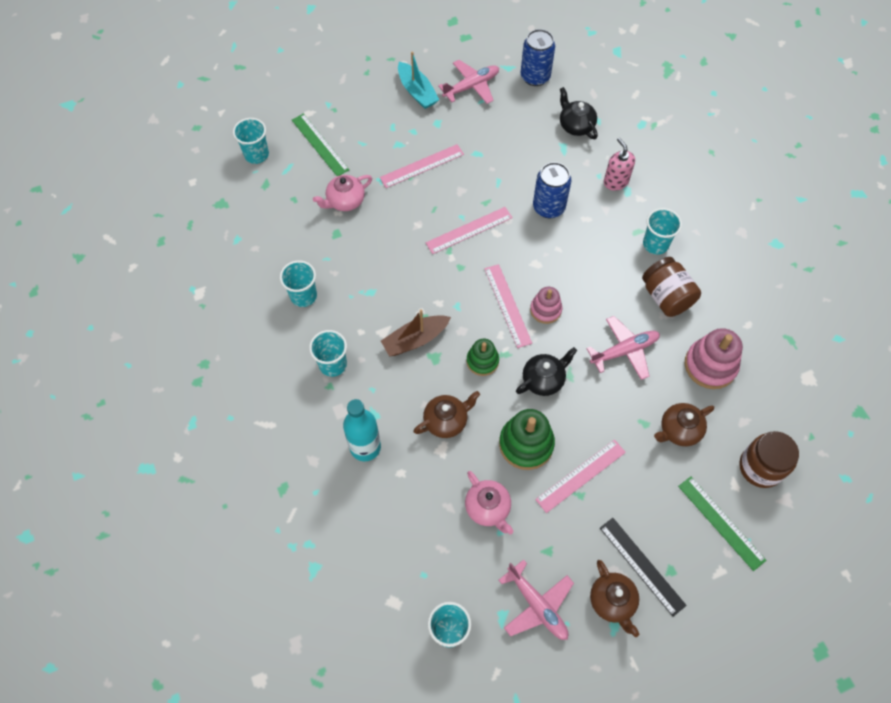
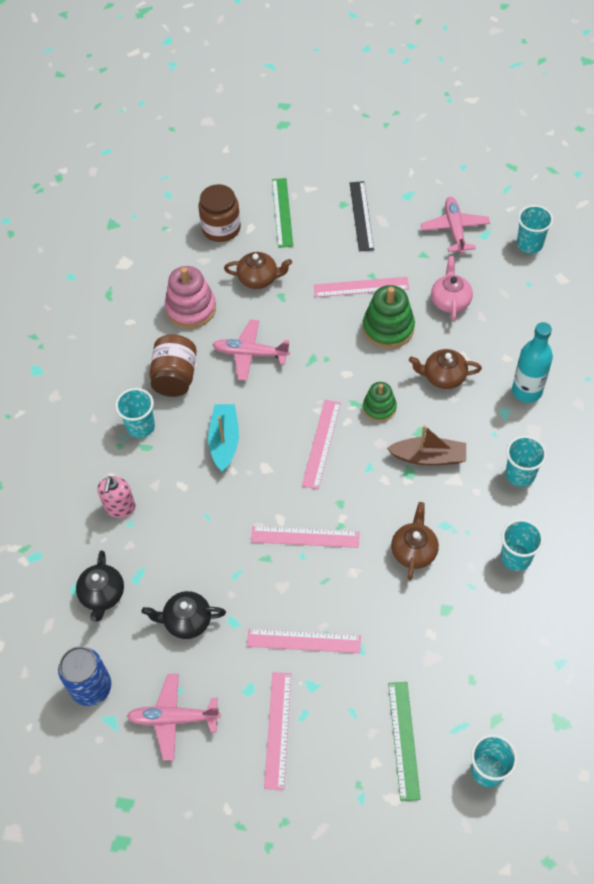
camera: 145 degrees left, 5 degrees down
pink teapot [313,175,372,211] -> none
turquoise boat [398,51,440,109] -> turquoise boat moved to [208,404,239,472]
black teapot [516,347,577,396] -> black teapot moved to [142,591,226,639]
pink stacking toy [530,287,562,324] -> none
blue can [533,162,571,218] -> none
brown teapot [590,560,639,637] -> brown teapot moved to [391,502,439,580]
none -> pink ruler [264,672,291,790]

